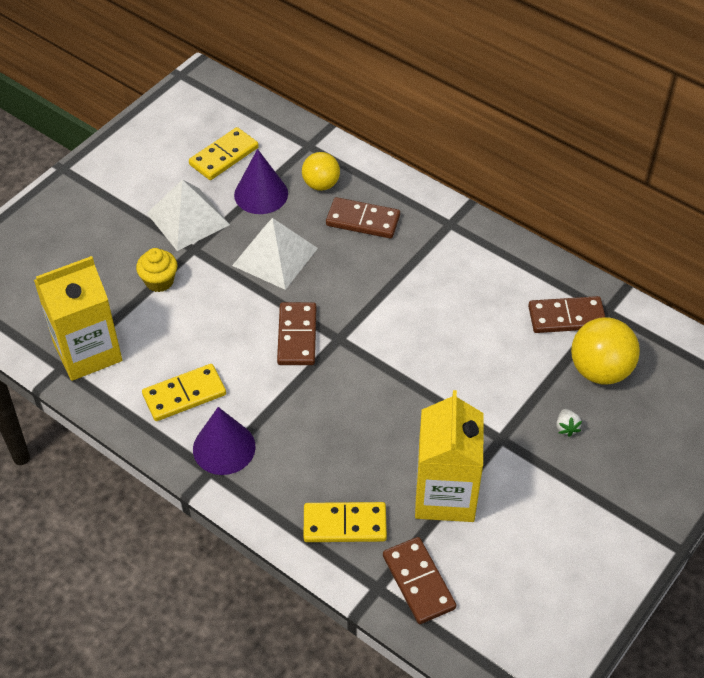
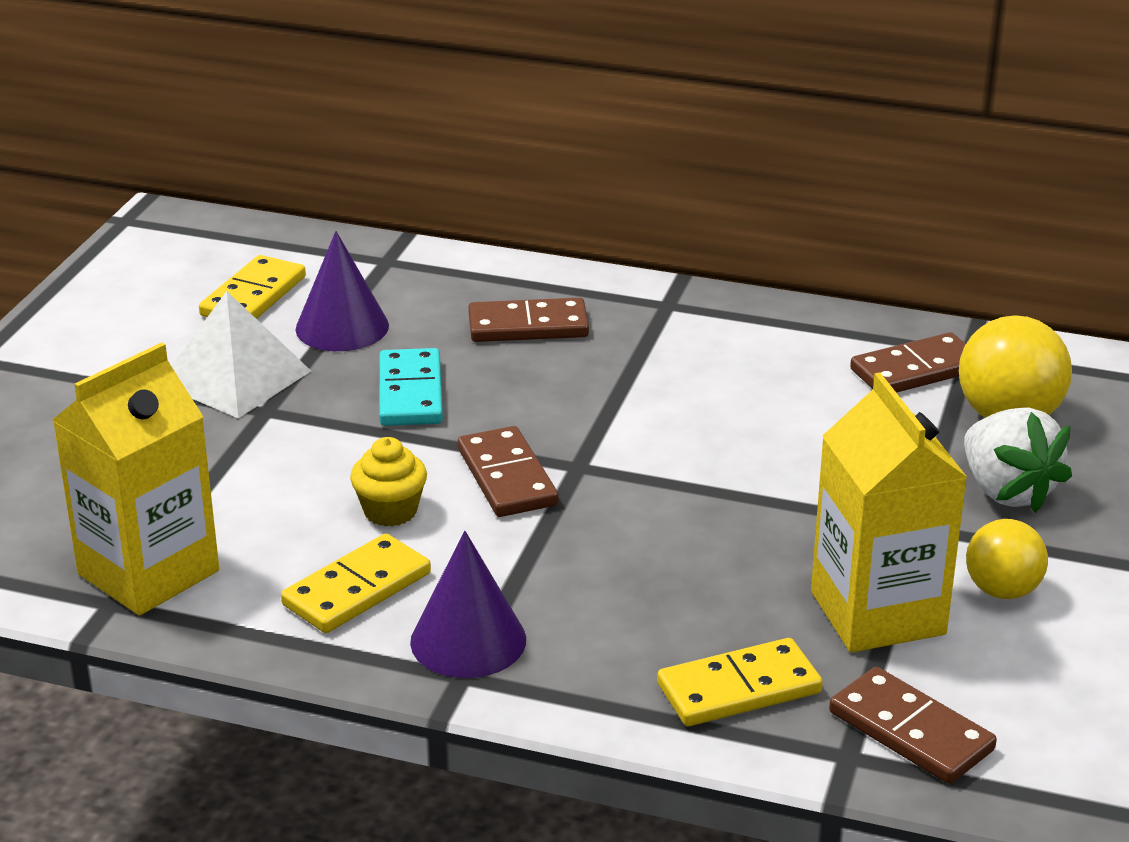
camera: 20 degrees left, 20 degrees down
yellow cupcake [136,248,177,292] -> yellow cupcake moved to [350,437,427,527]
white pyramid [232,218,318,290] -> turquoise domino [379,348,443,426]
yellow ball [302,152,340,191] -> yellow ball moved to [966,519,1048,599]
white strawberry [556,409,582,437] -> white strawberry [964,408,1072,513], size x2.35

